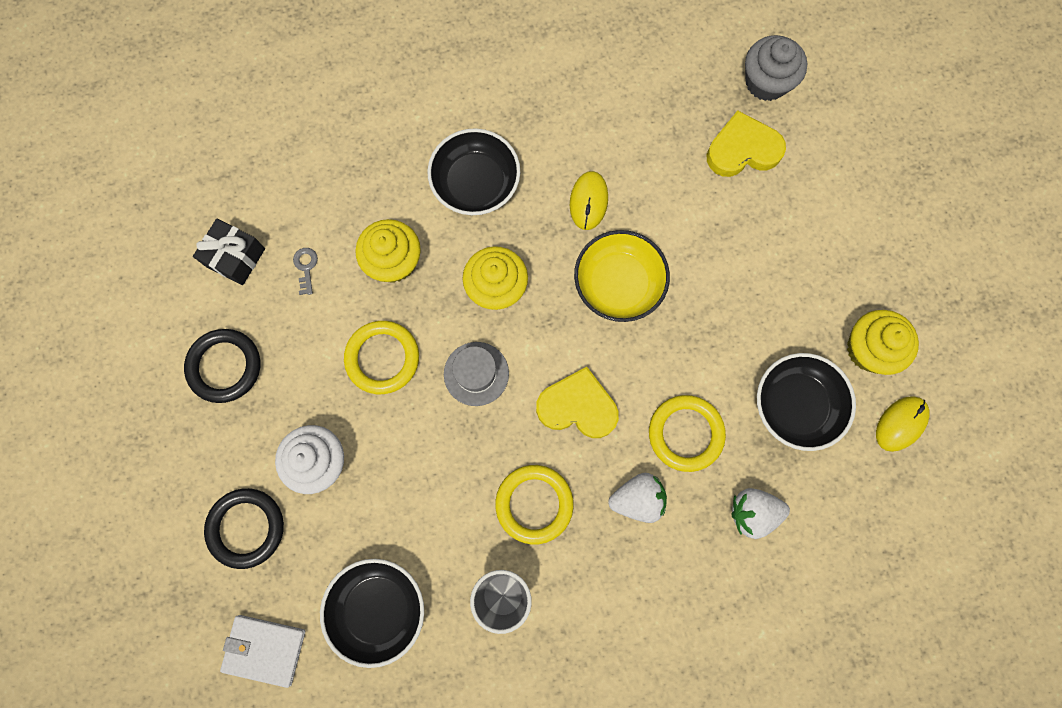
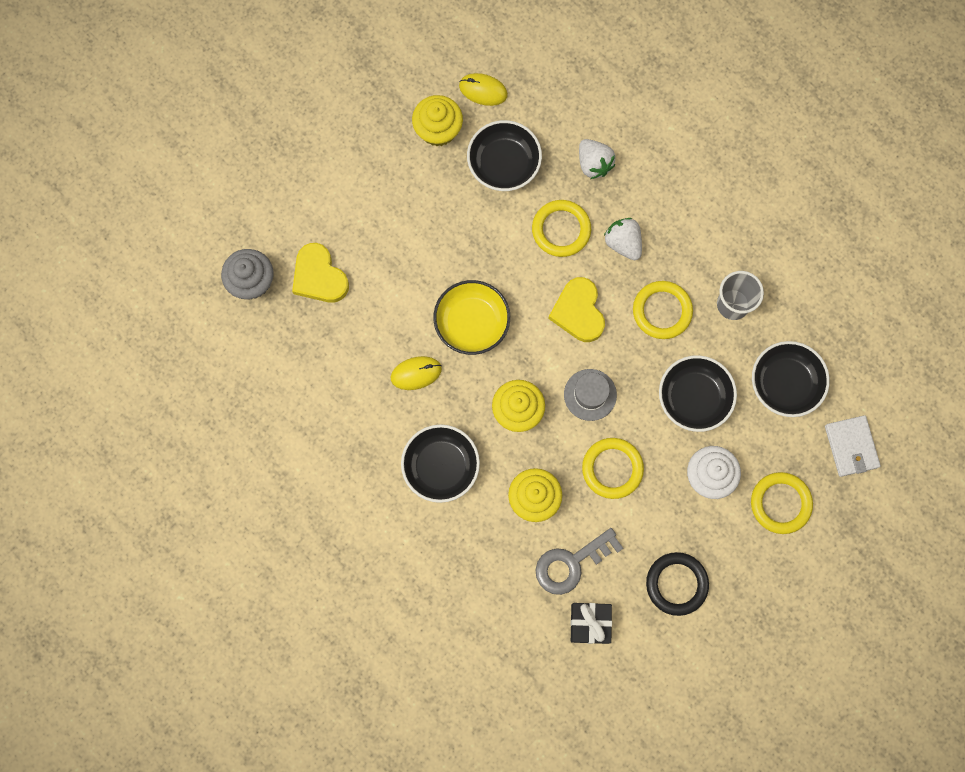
camera: 115 degrees left, 0 degrees up
black ring [204,488,284,569] -> yellow ring [751,472,813,534]
grey key [293,248,318,295] -> grey key [536,528,623,595], size x2.17
none -> black bowl [659,355,737,432]

